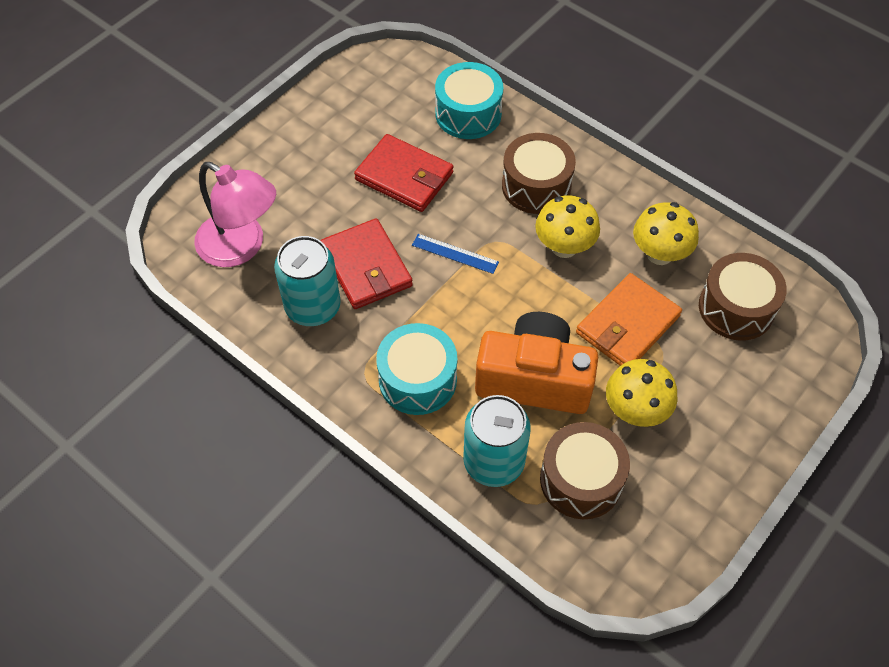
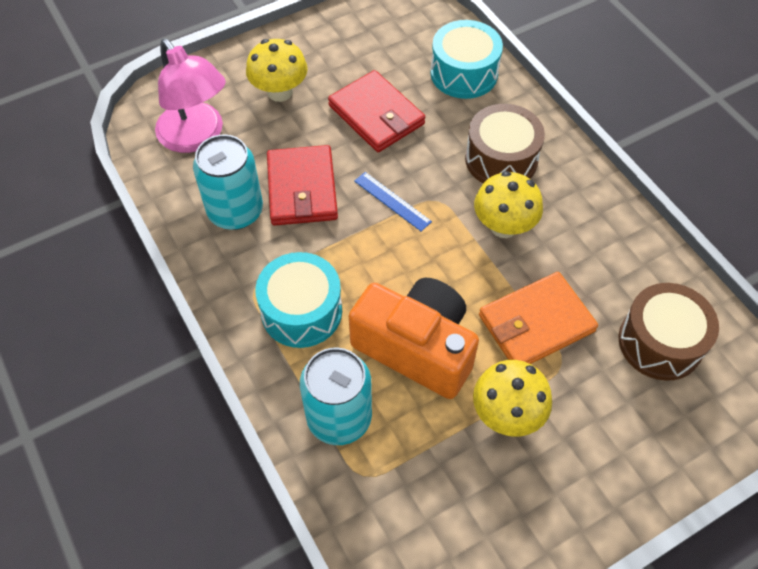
camera: 20 degrees right, 0 degrees up
brown drum [540,422,630,519] -> none
yellow mushroom [633,202,699,265] -> yellow mushroom moved to [246,39,308,102]

